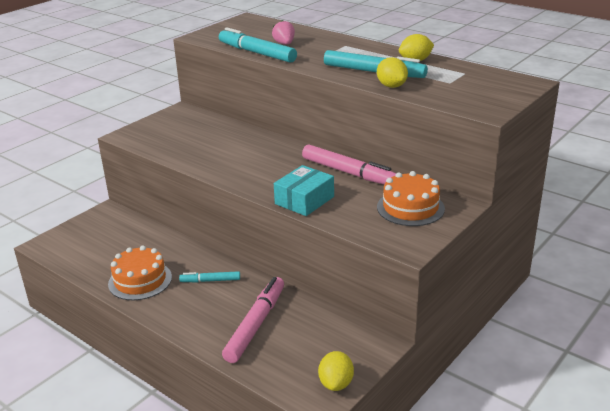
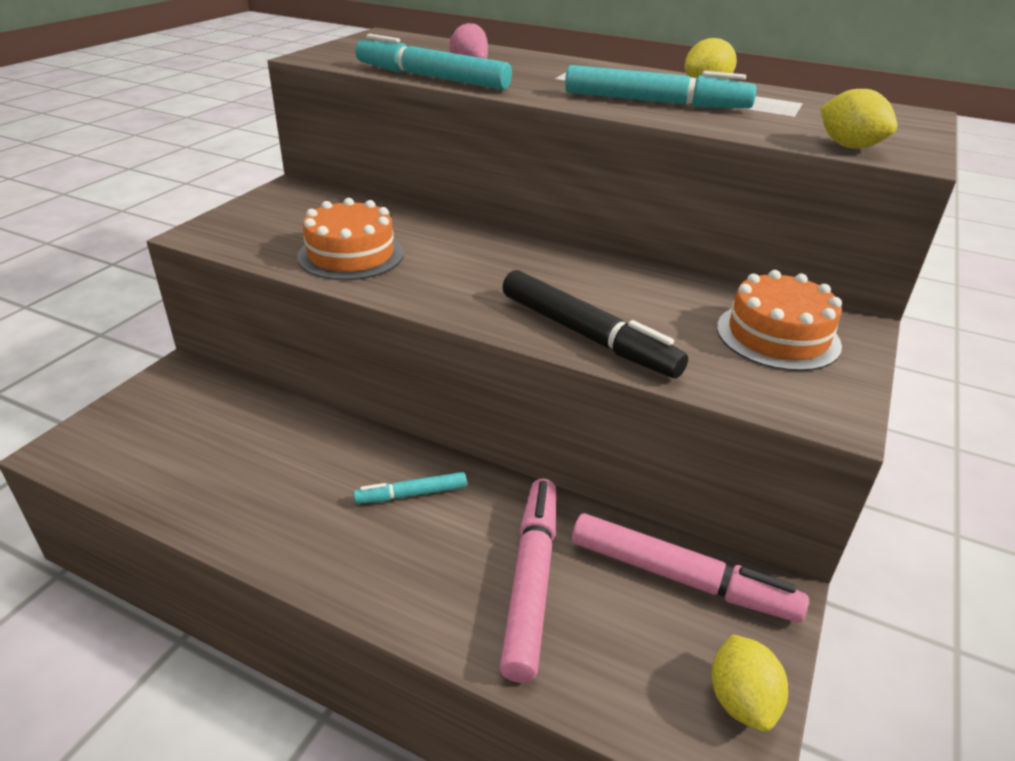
camera: 15 degrees left, 5 degrees up
orange cake [108,245,172,300] -> orange cake moved to [297,198,404,280]
turquoise box [274,165,334,216] -> black marker [502,270,688,378]
pink marker [302,145,396,185] -> pink marker moved to [572,513,809,623]
yellow lemon [377,57,408,88] -> yellow lemon moved to [820,89,897,149]

